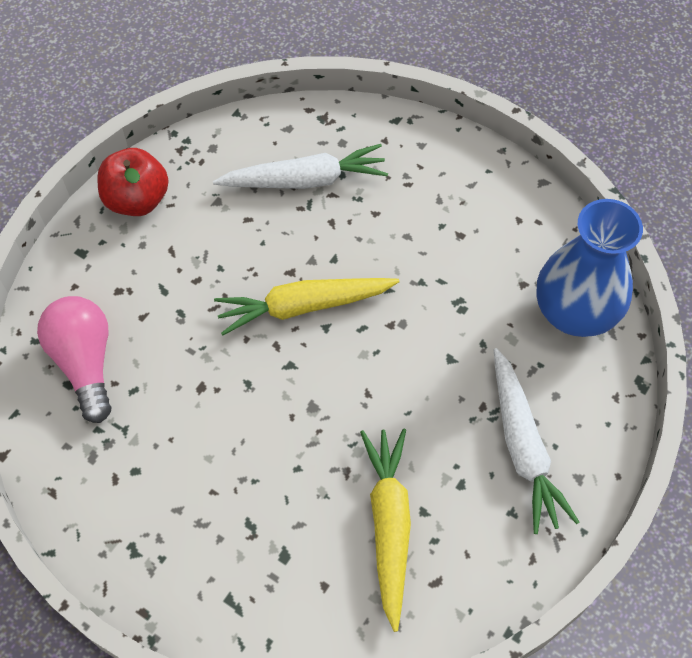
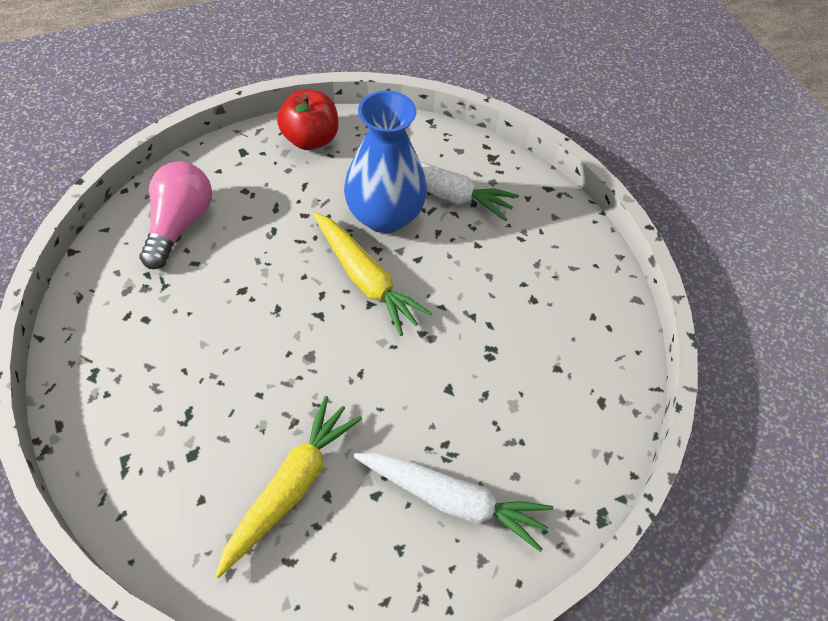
camera: 30 degrees right, 5 degrees down
yellow carrot [214,278,399,336] -> yellow carrot turned 150 degrees counterclockwise [313,212,432,336]
white carrot [493,348,579,534] -> white carrot turned 90 degrees counterclockwise [353,453,554,552]
blue vase [537,199,643,337] -> blue vase moved to [344,91,427,233]

